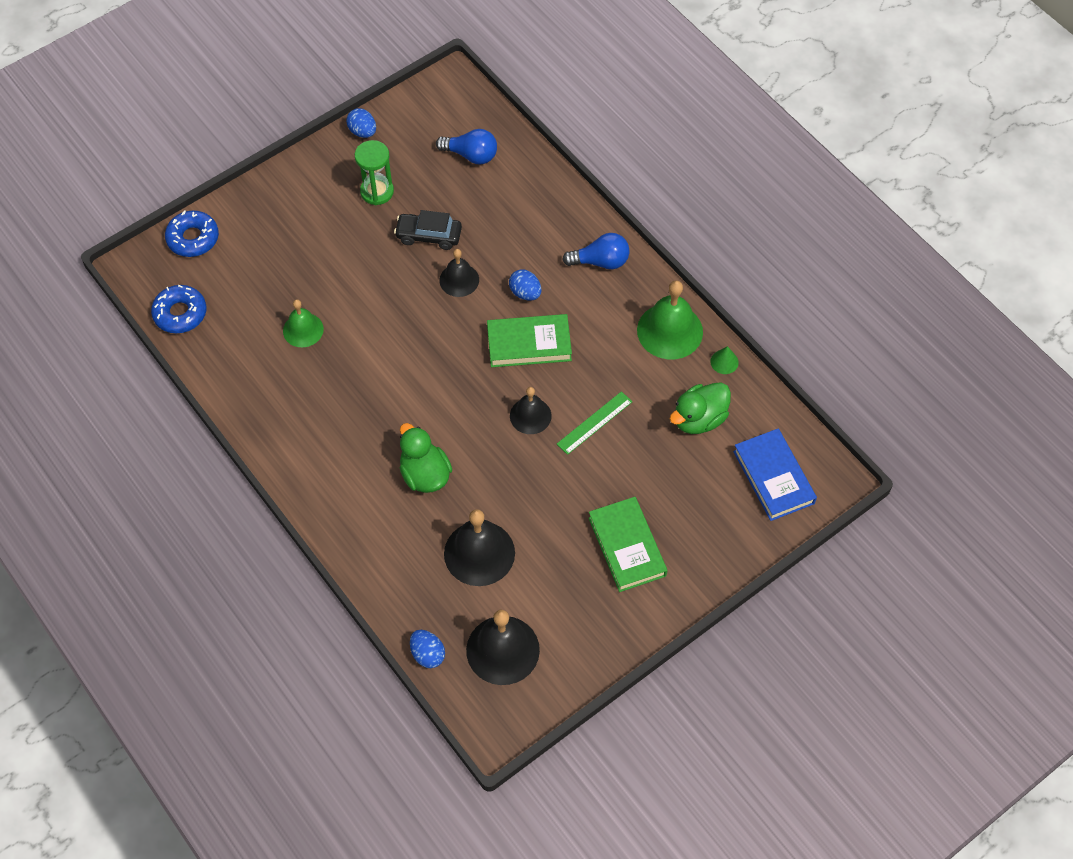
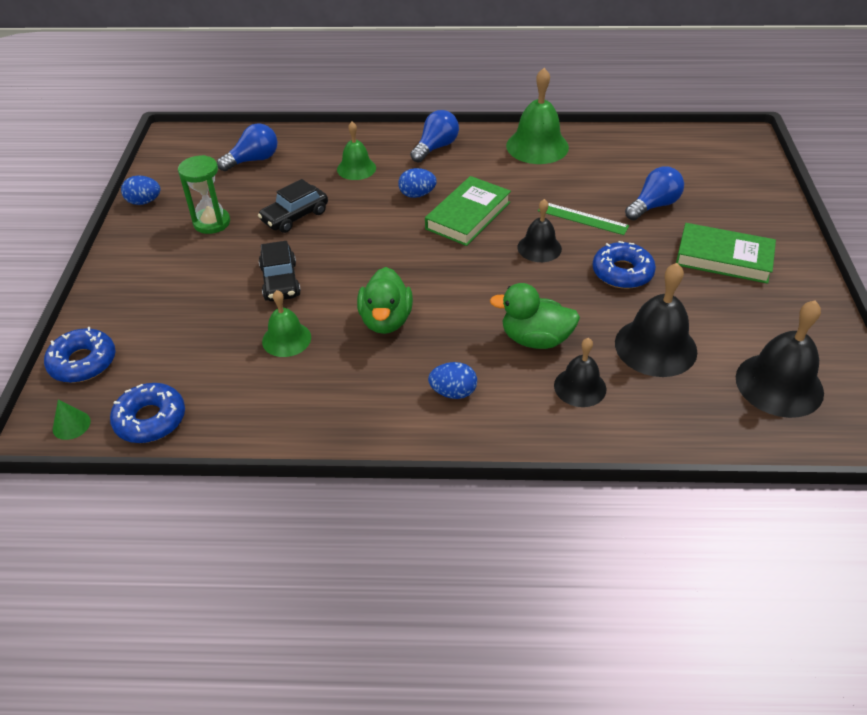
camera: 50 degrees left, 15 degrees down
blue egg [410,630,445,668] -> blue egg moved to [428,362,477,399]
black bell [439,249,479,297] -> black bell moved to [554,338,606,407]
green ruler [557,391,632,455] -> green ruler turned 60 degrees counterclockwise [538,203,629,235]
green duck [670,382,731,434] -> green duck moved to [357,267,413,334]
green cone [710,346,739,374] -> green cone moved to [53,399,91,440]
blue book [733,428,817,521] -> none
none -> black car [259,241,301,301]
none -> green bell [337,122,376,180]
none -> blue donut [592,241,656,289]
none -> blue light bulb [625,166,684,220]

